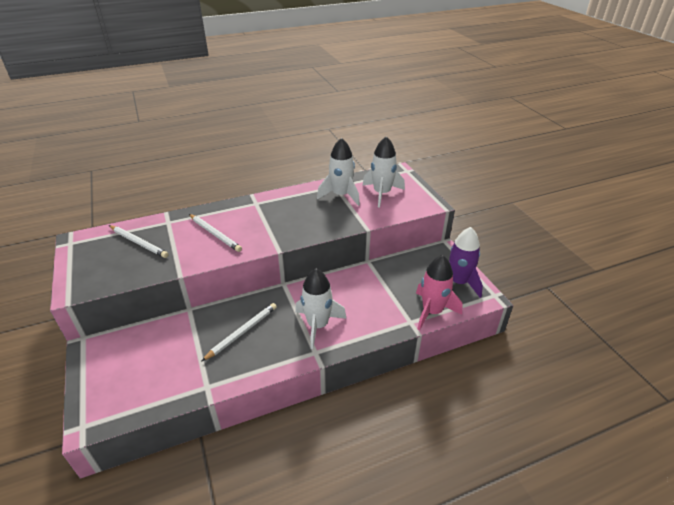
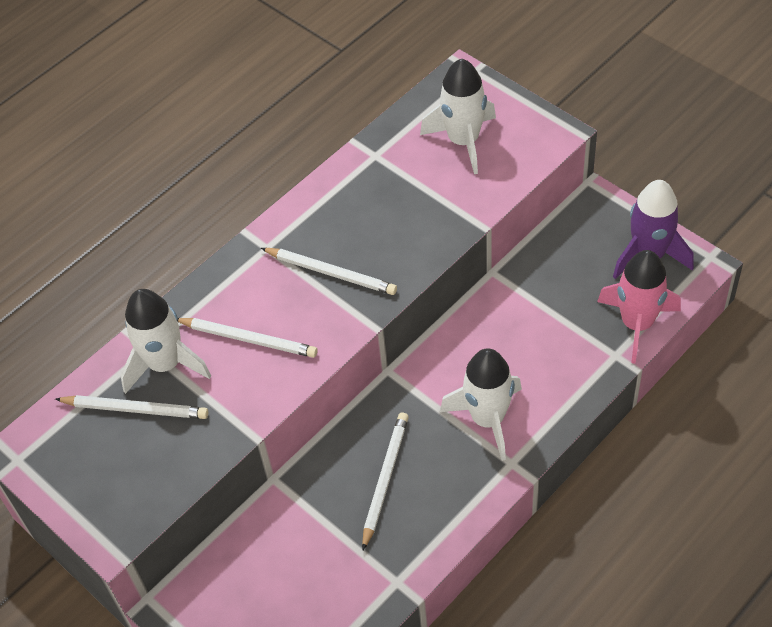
camera: 20 degrees left, 15 degrees up
white rocket [317,138,360,206] -> white rocket moved to [120,289,211,394]
none -> white pencil [261,248,397,295]

